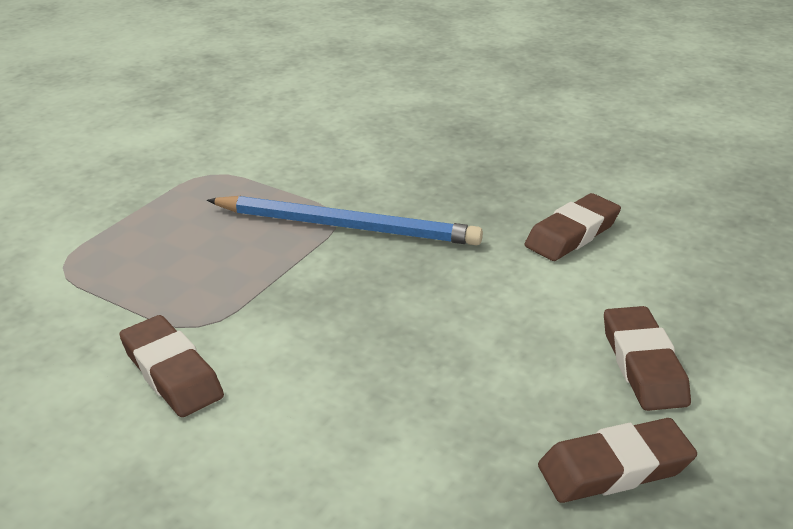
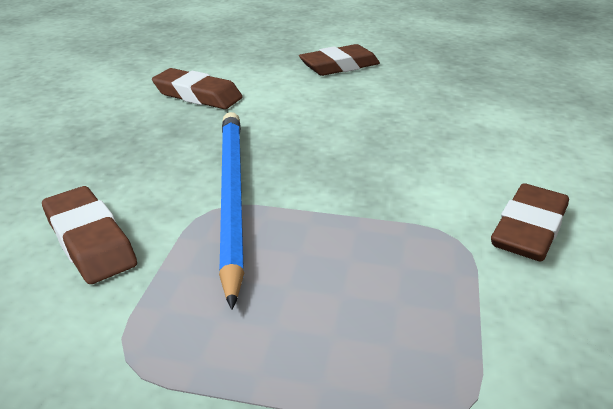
camera: 110 degrees left, 0 degrees up
brown eraser [538,418,697,503] -> brown eraser moved to [42,186,137,284]

